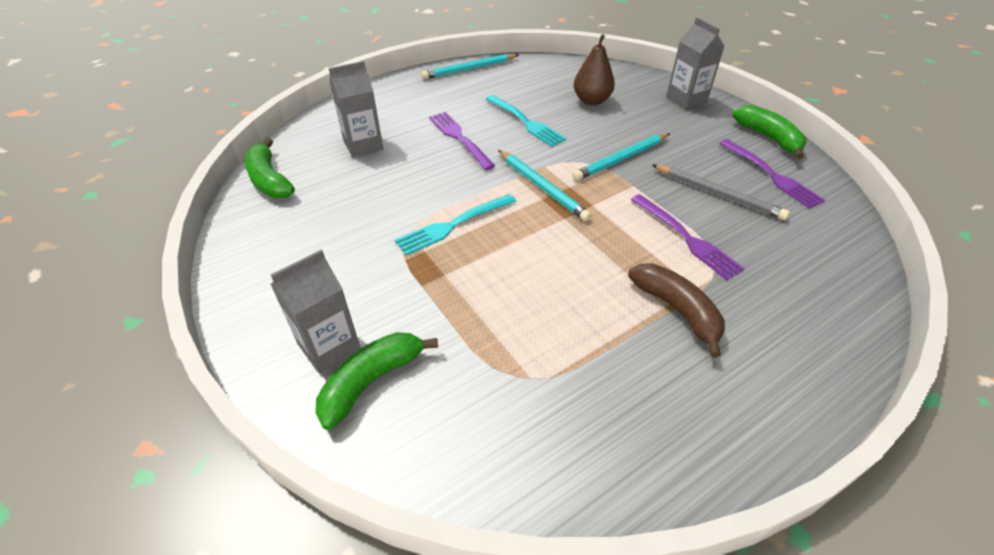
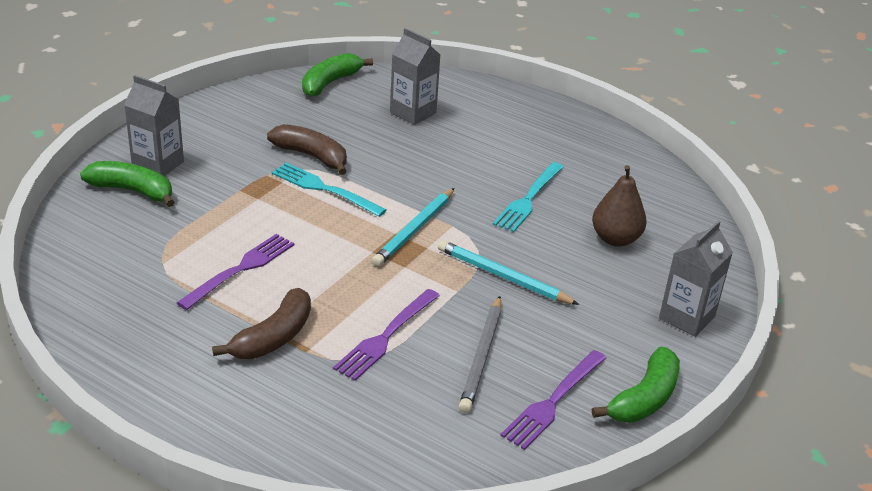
camera: 65 degrees right, 10 degrees down
turquoise pencil [421,54,519,79] -> none
purple fork [429,112,495,170] -> purple fork moved to [177,234,294,310]
none -> brown banana [267,124,347,175]

